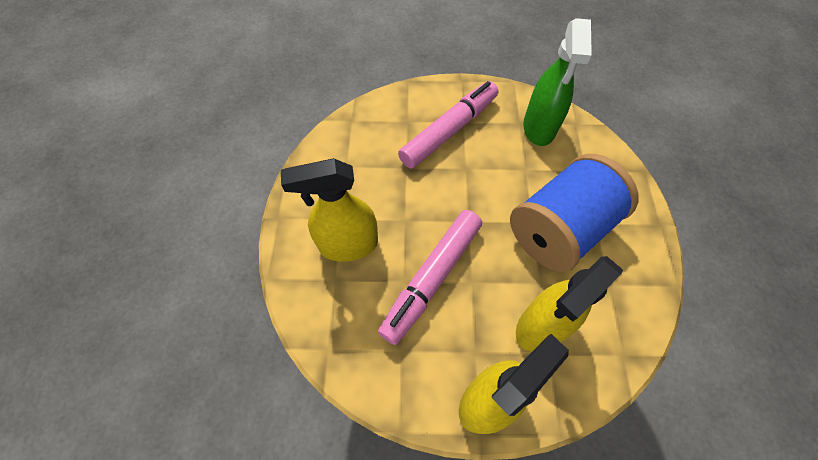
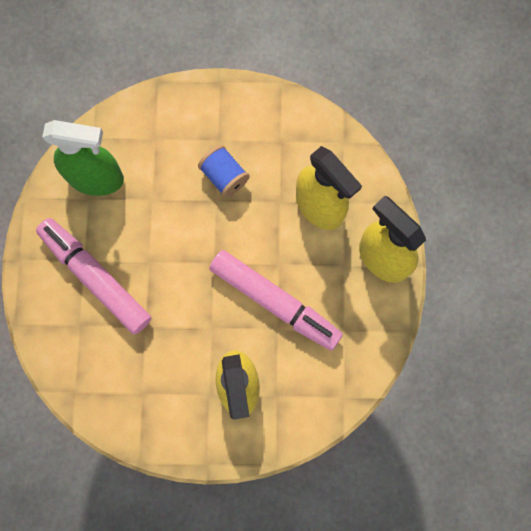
camera: 90 degrees left, 15 degrees up
blue spool [510,154,639,272] -> blue spool [198,145,250,198], size x0.46

